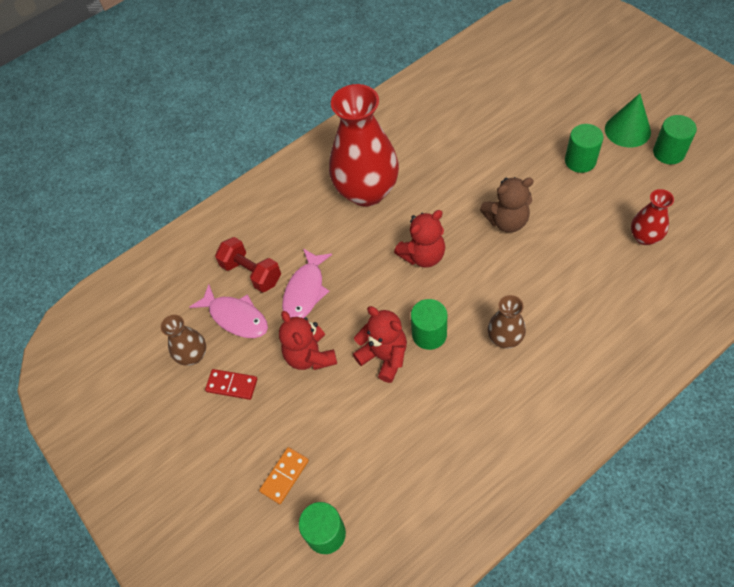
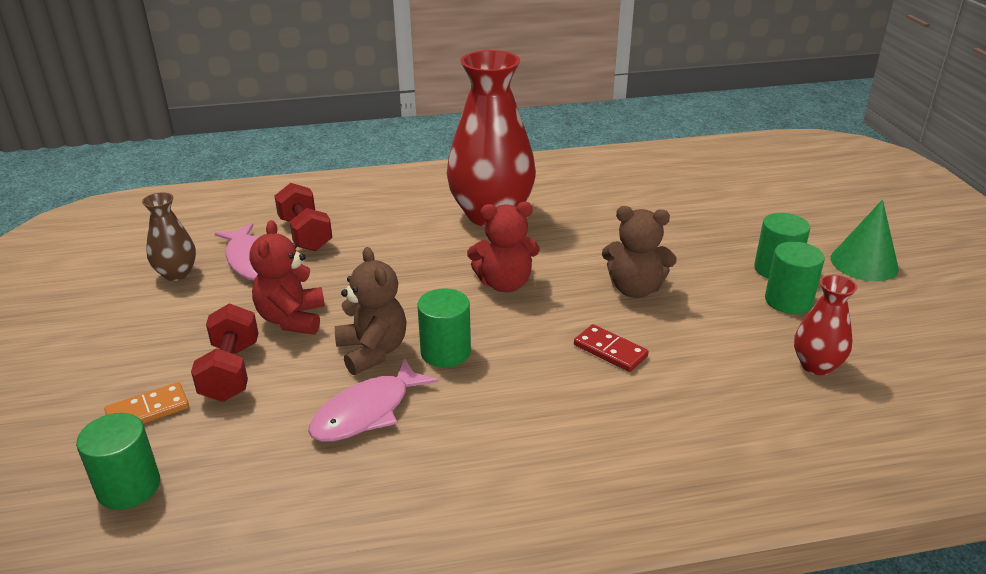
camera: 20 degrees right, 25 degrees down
red domino [205,369,257,400] -> red domino moved to [574,324,649,372]
pink fish [282,248,332,318] -> pink fish moved to [308,358,438,442]
red teddy bear [353,306,407,383] -> brown teddy bear [335,247,406,375]
brown vase [488,295,526,349] -> none
green cylinder [653,115,697,164] -> green cylinder moved to [765,241,825,314]
none -> red dumbbell [191,303,258,402]

